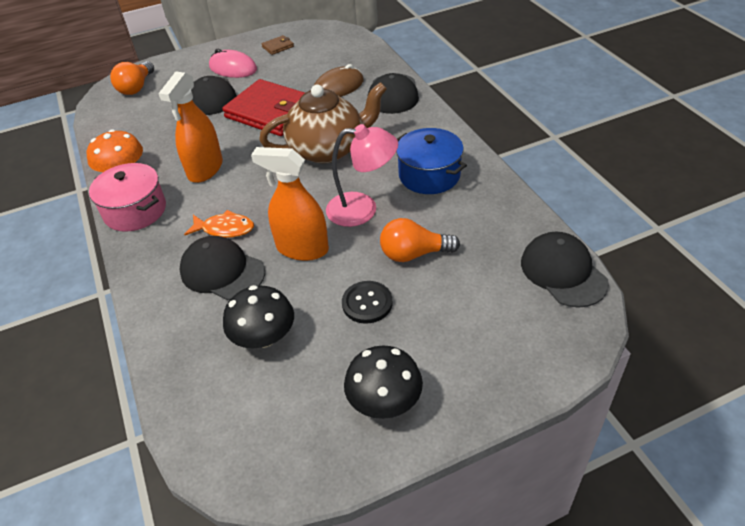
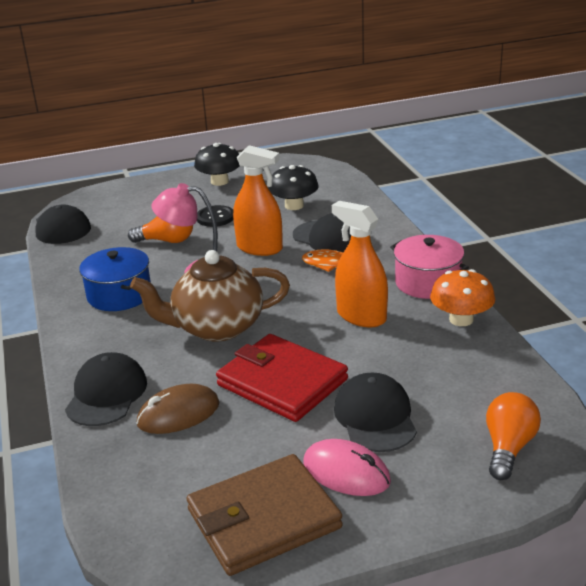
camera: 175 degrees left, 15 degrees down
orange spray bottle [158,72,223,183] -> orange spray bottle turned 75 degrees counterclockwise [332,201,388,327]
brown wallet [261,35,294,55] -> brown wallet [187,454,343,576], size x2.49

